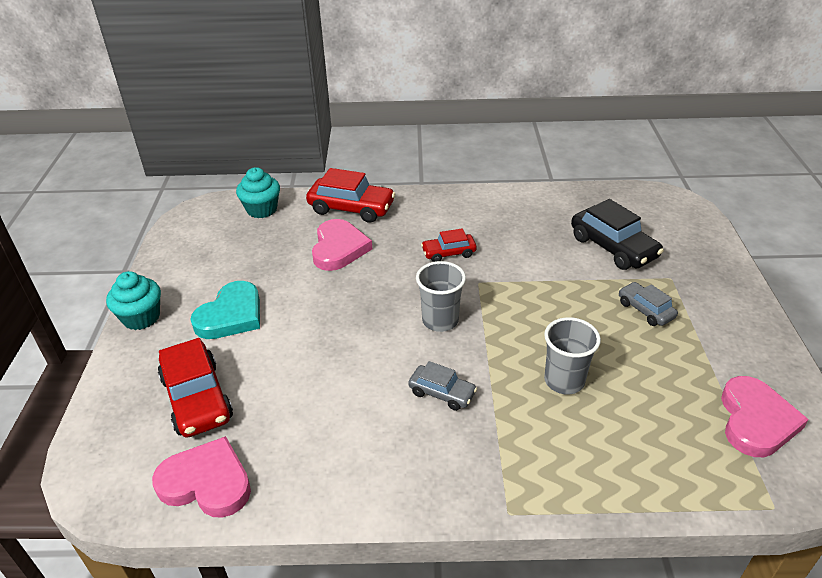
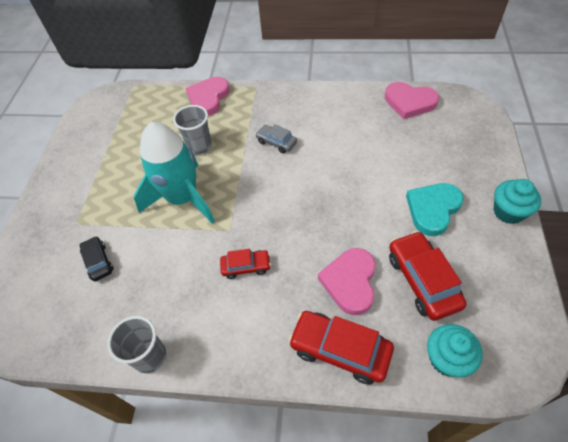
camera: 170 degrees left, 15 degrees up
red car [158,338,233,438] -> red car moved to [389,231,467,321]
grey cup [416,261,466,332] -> grey cup moved to [107,316,166,373]
black car [571,199,664,270] -> black car [80,236,114,281], size x0.58
grey car [619,282,678,326] -> none
pink heart [721,376,809,457] -> pink heart moved to [186,77,230,116]
none -> turquoise rocket [134,122,215,224]

